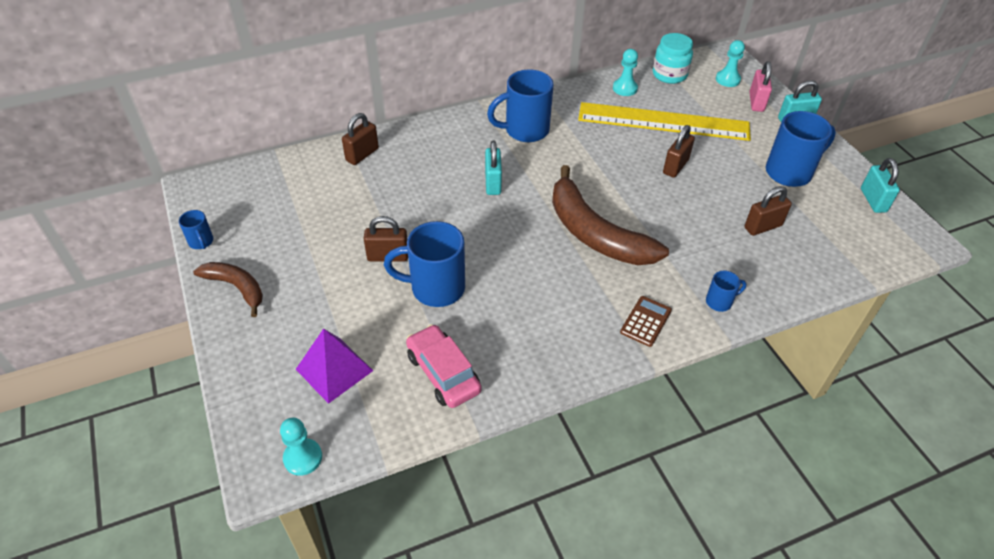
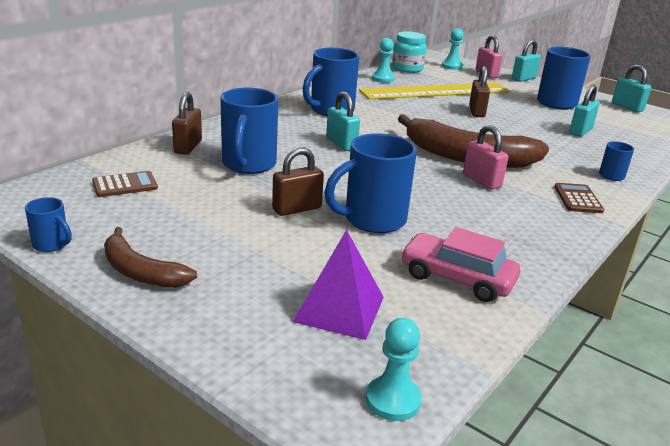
camera: 30 degrees left, 20 degrees down
brown banana [193,262,263,317] -> brown banana turned 150 degrees counterclockwise [104,227,197,288]
brown padlock [744,186,792,236] -> turquoise padlock [569,84,600,137]
none -> brown calculator [92,171,158,197]
none -> blue mug [220,88,278,174]
none -> pink padlock [463,125,509,190]

